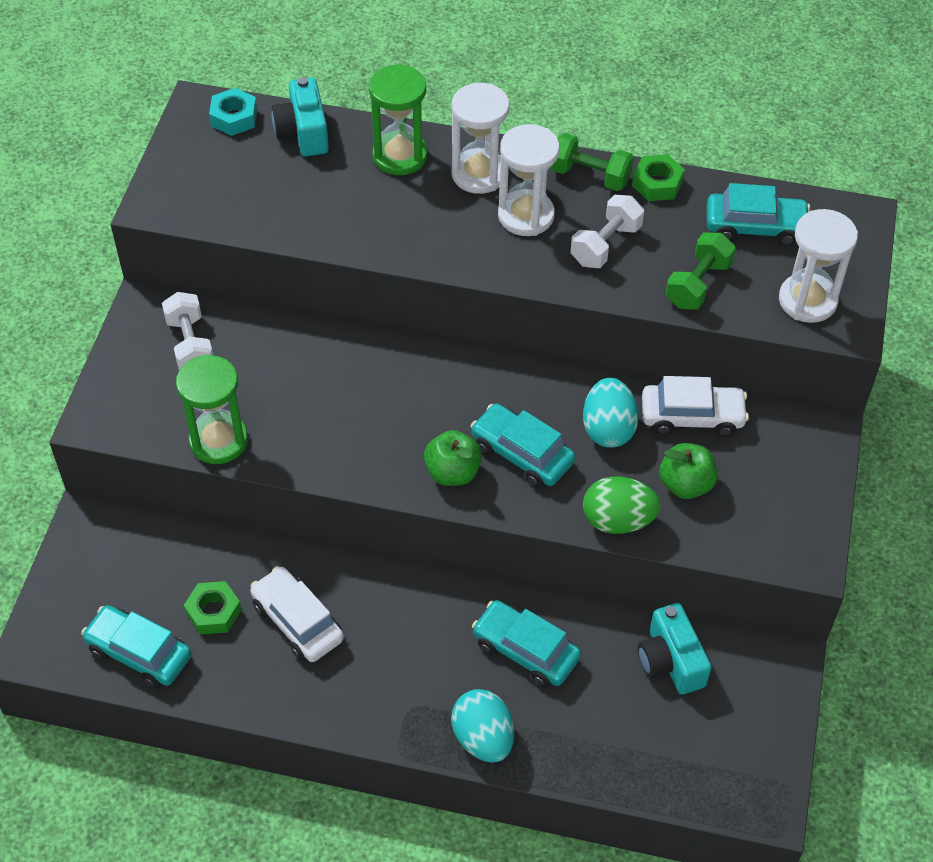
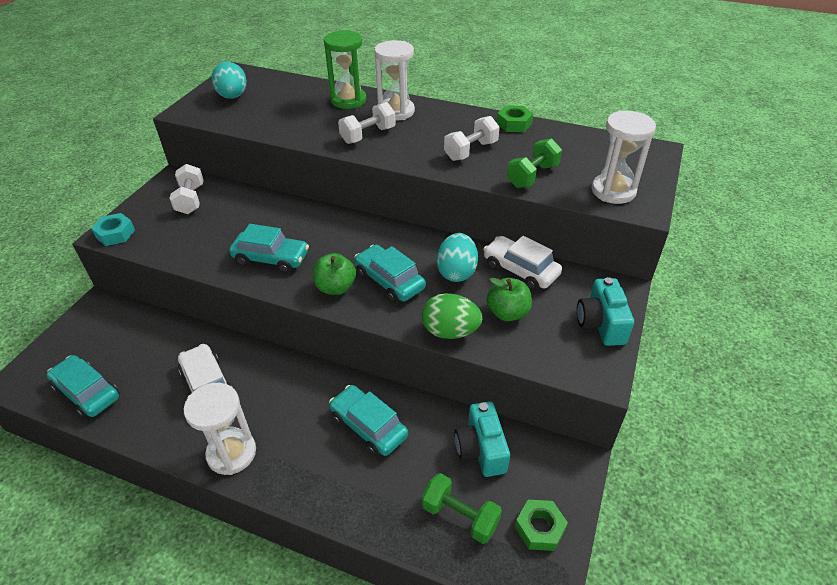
camera: 10 degrees right, 10 degrees down
green hourglass [176,355,248,464] -> none
green nut [184,581,241,635] -> green nut moved to [515,500,568,551]
turquoise nut [209,88,257,136] -> turquoise nut moved to [91,213,135,246]
turquoise camera [272,77,329,156] -> turquoise camera moved to [577,277,634,346]
turquoise egg [451,689,514,763] -> turquoise egg moved to [212,62,247,99]
white hourglass [498,124,560,236] -> white hourglass moved to [184,383,256,475]
green dumbbell [550,133,634,191] -> green dumbbell moved to [422,473,502,544]
white car [642,376,749,436] -> white car turned 150 degrees counterclockwise [483,236,562,291]
turquoise car [707,183,810,246] -> turquoise car moved to [229,224,309,273]
none -> white dumbbell [338,102,396,144]

